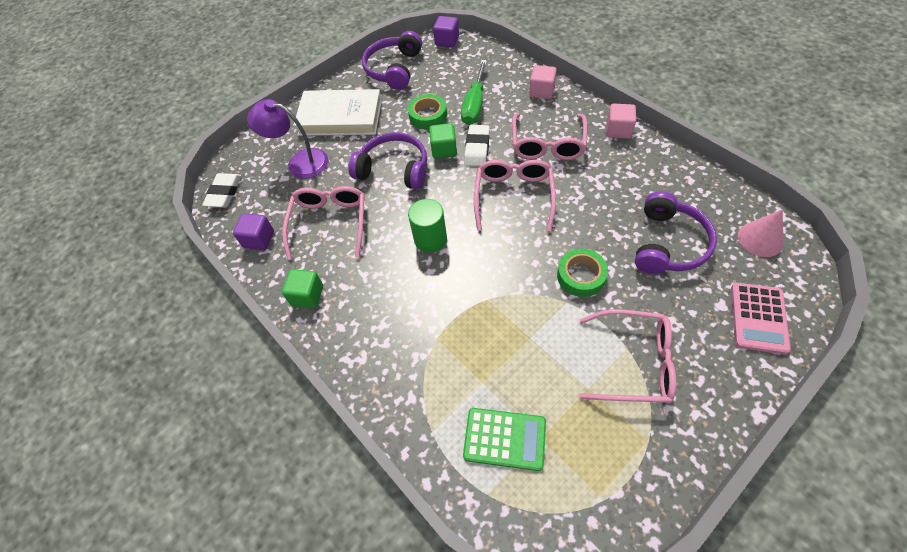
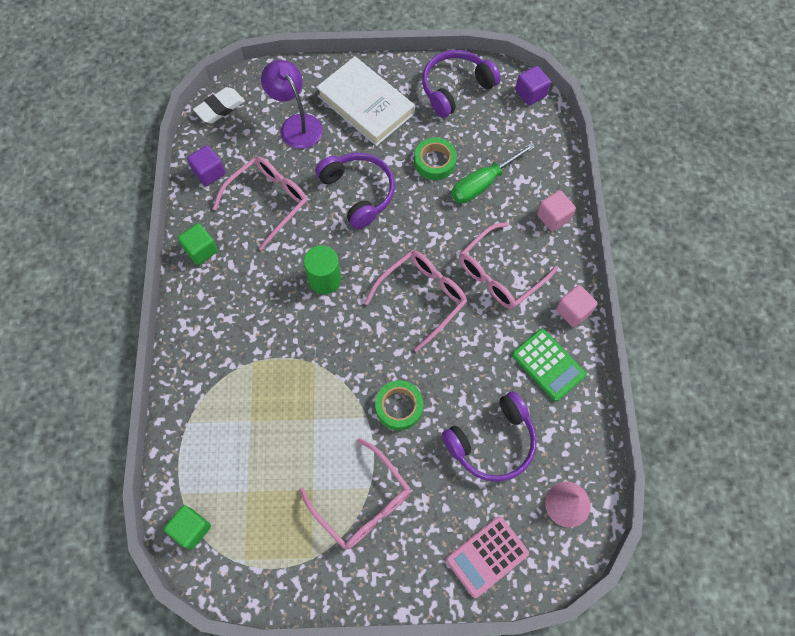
camera: 35 degrees right, 10 degrees up
green cube [429,123,457,159] -> green cube moved to [164,505,211,550]
green calculator [463,408,546,471] -> green calculator moved to [512,329,587,402]
white eraser [464,125,490,166] -> none

